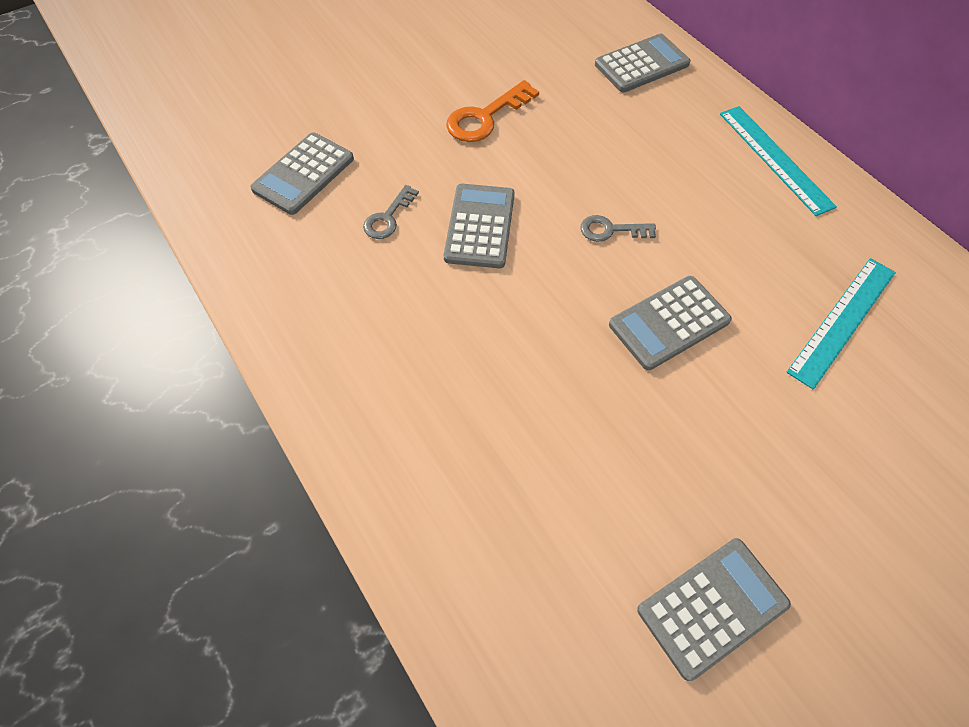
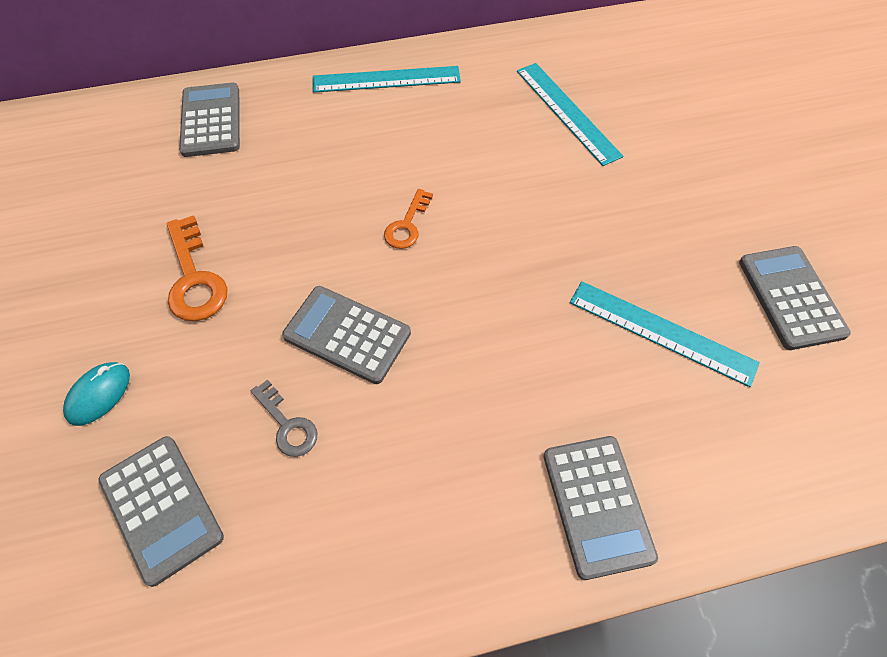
camera: 70 degrees left, 0 degrees up
grey key [580,215,656,242] -> orange key [384,189,433,249]
grey calculator [609,276,732,370] -> grey calculator moved to [543,436,658,580]
none -> turquoise mouse [63,362,130,426]
none -> turquoise ruler [570,281,760,387]

